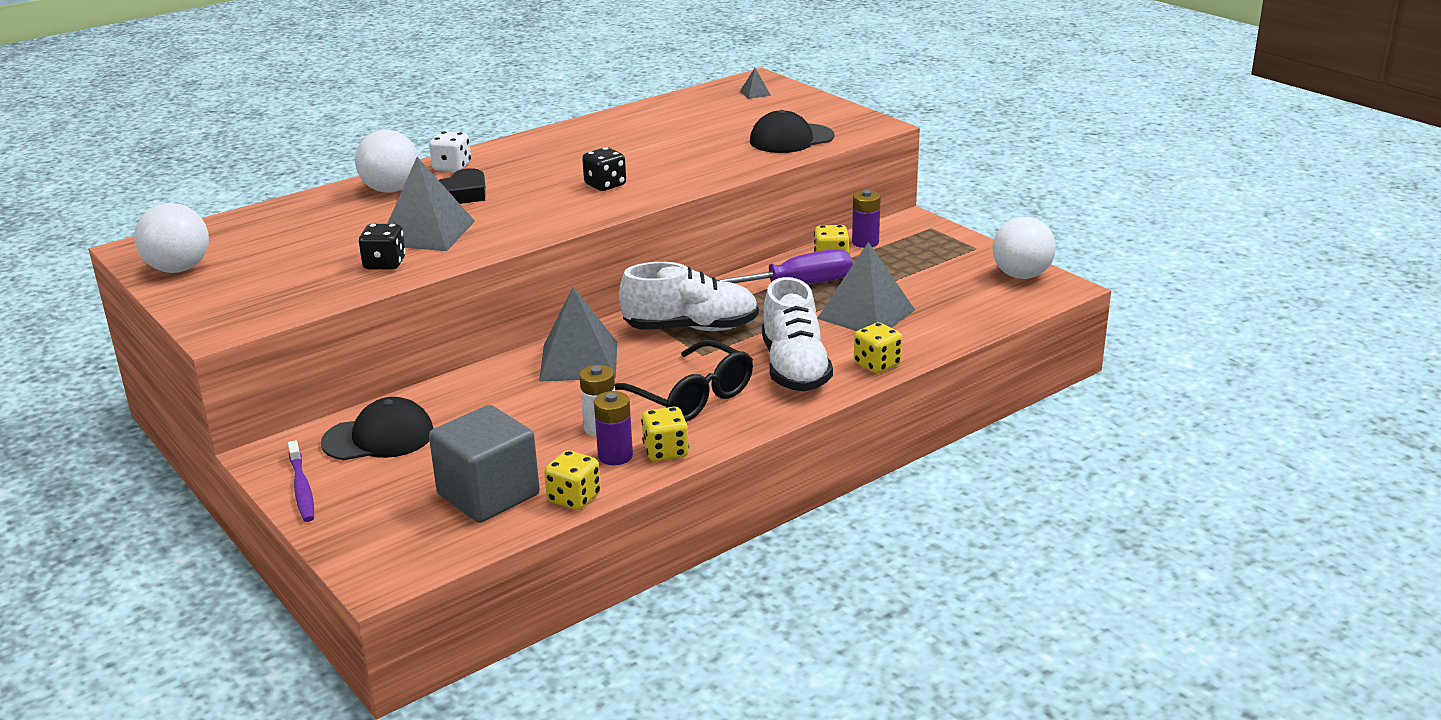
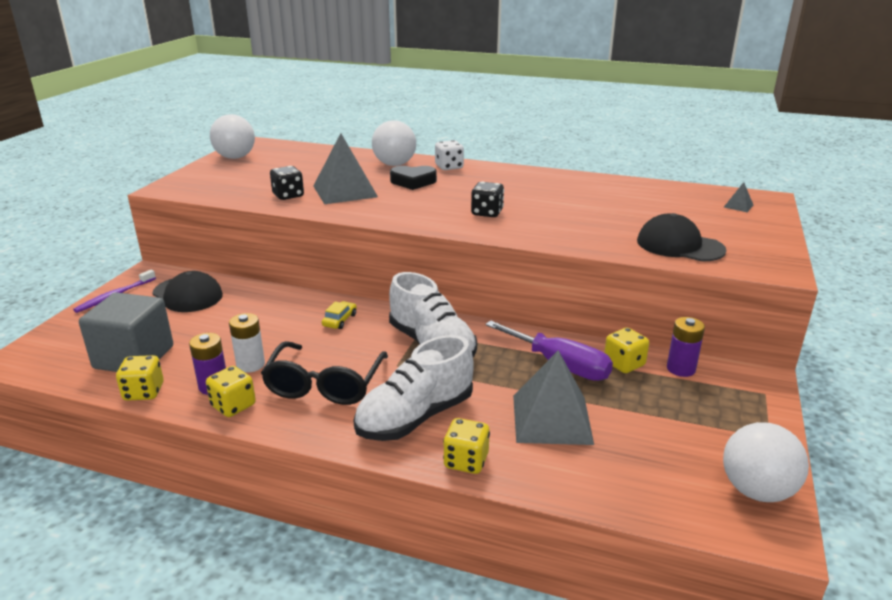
camera: 55 degrees right, 0 degrees up
grey pyramid [539,287,617,382] -> yellow car [322,301,357,329]

